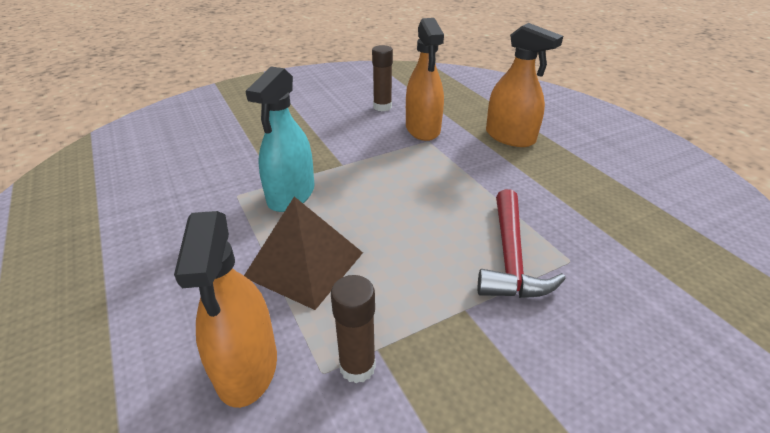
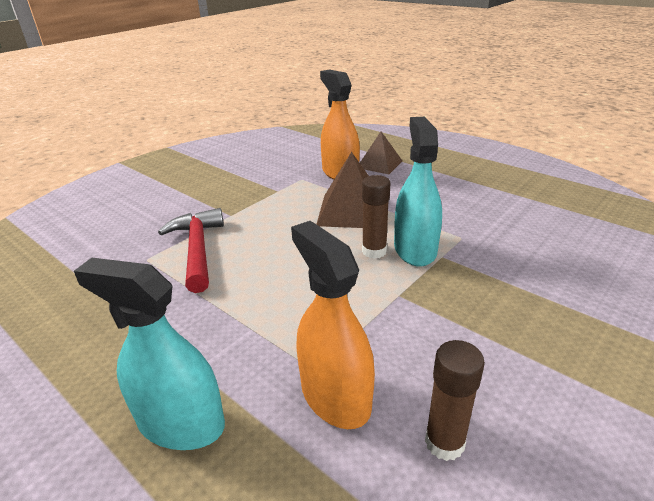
camera: 160 degrees right, 5 degrees down
brown glue stick [331,275,376,383] -> brown glue stick moved to [362,175,390,259]
orange spray bottle [486,23,563,147] -> turquoise spray bottle [74,258,225,450]
none -> brown pyramid [360,132,402,174]

